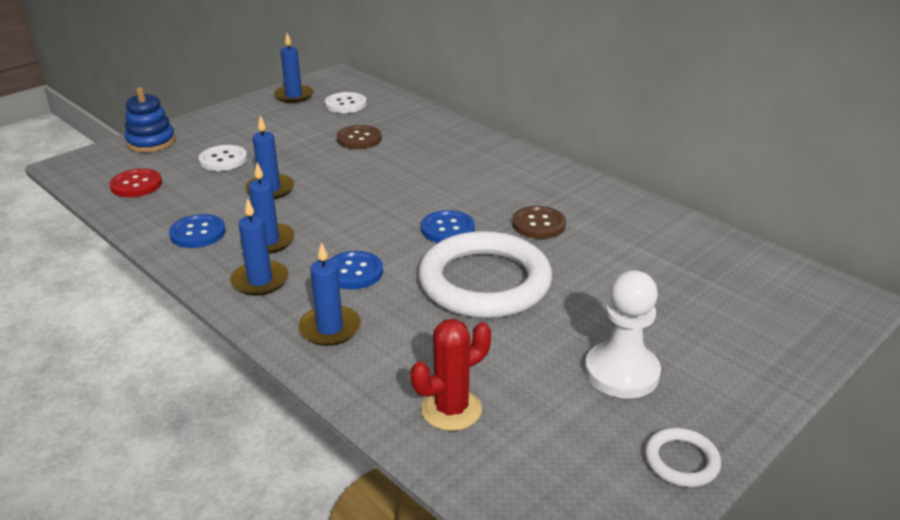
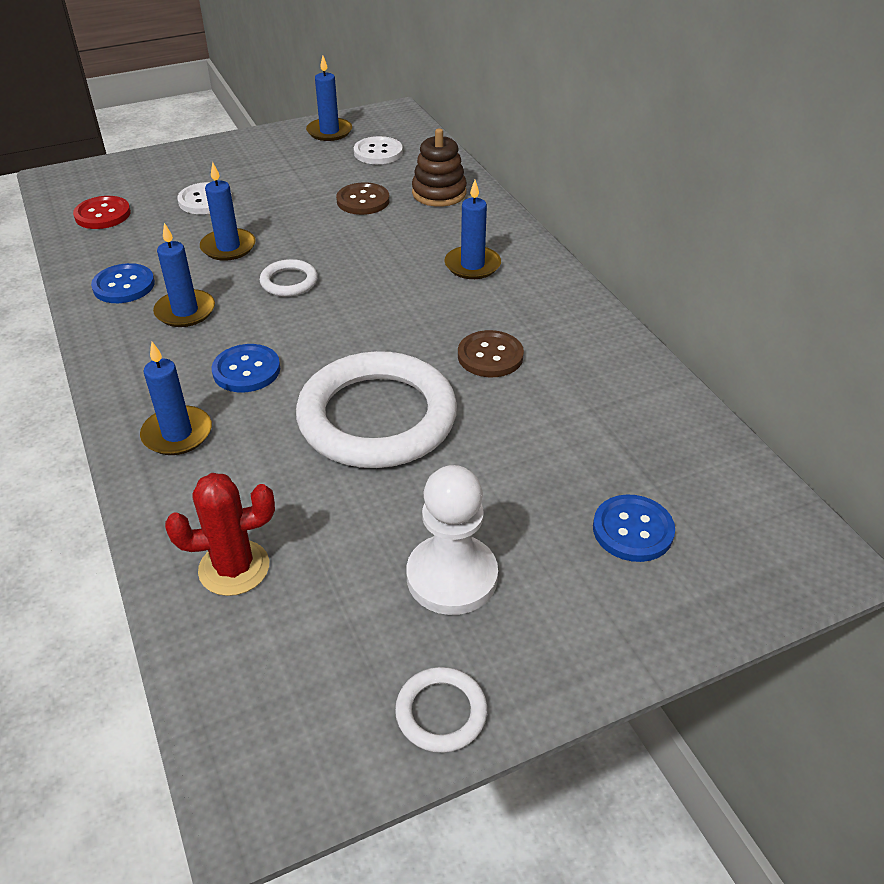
camera: 20 degrees right, 10 degrees up
blue stacking toy [125,87,175,152] -> none
blue candle [230,198,289,296] -> blue candle moved to [445,180,501,279]
blue button [421,210,475,243] -> blue button moved to [593,494,675,562]
none -> white ring [260,259,318,297]
none -> brown stacking toy [412,128,467,207]

